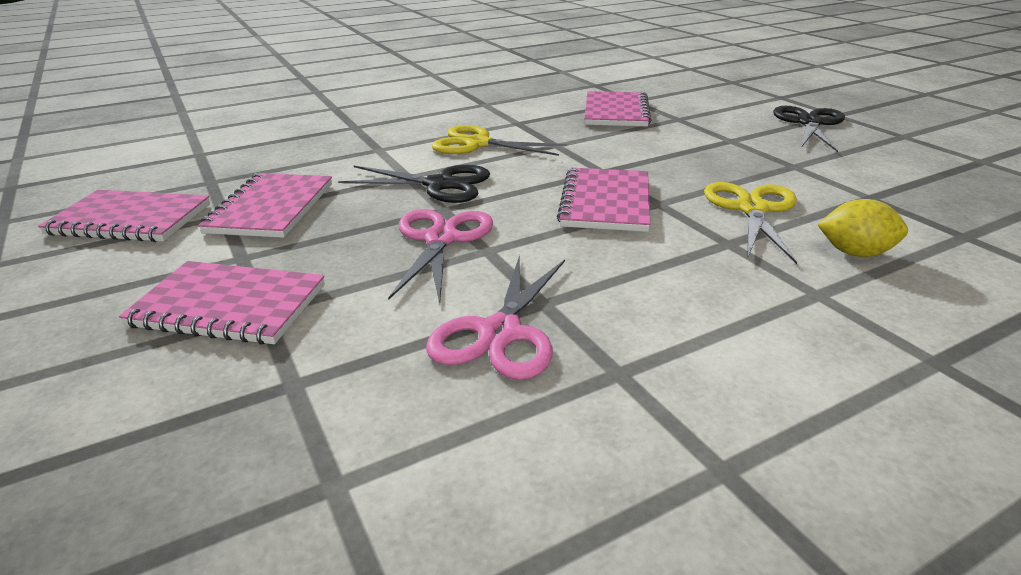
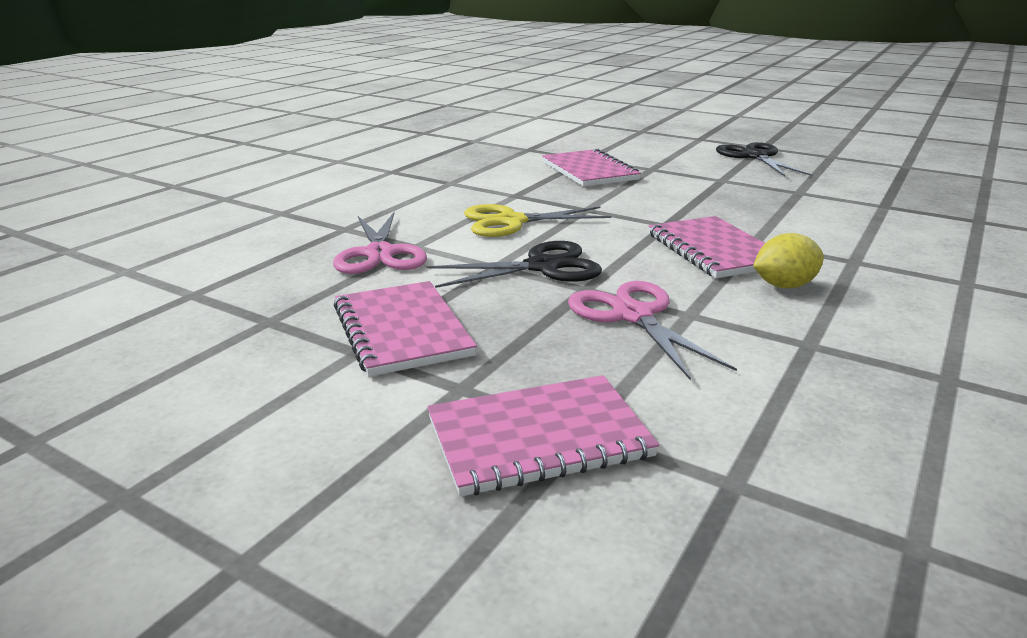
camera: 30 degrees left, 5 degrees down
pink notebook [38,190,210,242] -> none
pink scissors [426,255,565,380] -> pink scissors moved to [333,212,427,274]
yellow scissors [704,182,797,264] -> none
yellow lemon [817,199,908,257] -> yellow lemon moved to [753,233,824,288]

